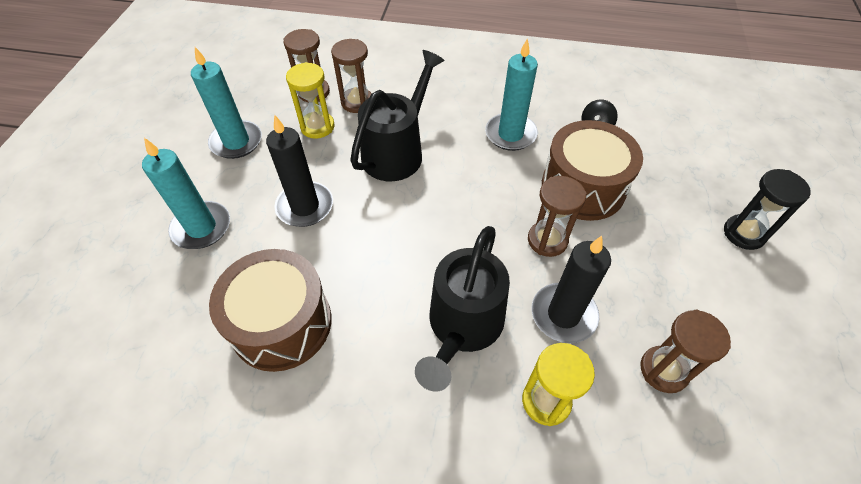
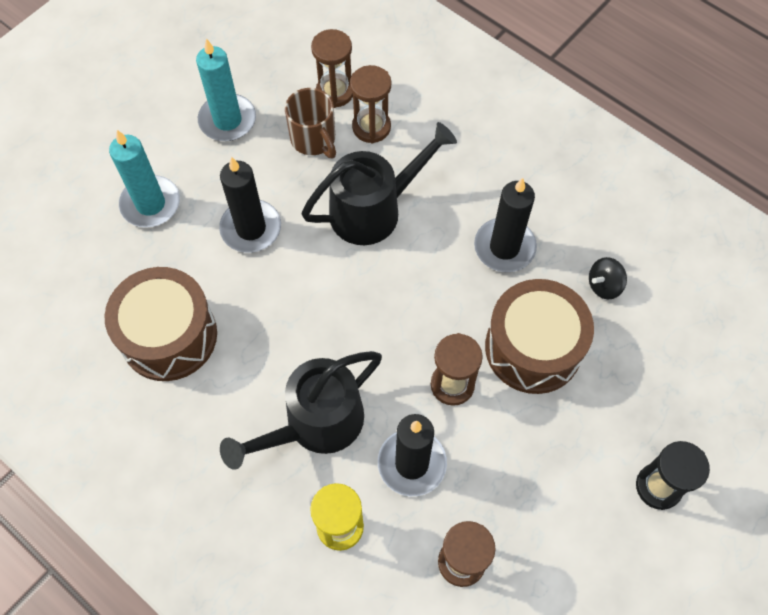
camera: 30 degrees right, 10 degrees up
yellow hourglass [286,62,335,139] -> brown mug [285,88,336,159]
turquoise candle [485,38,538,151] -> black candle [474,178,537,272]

